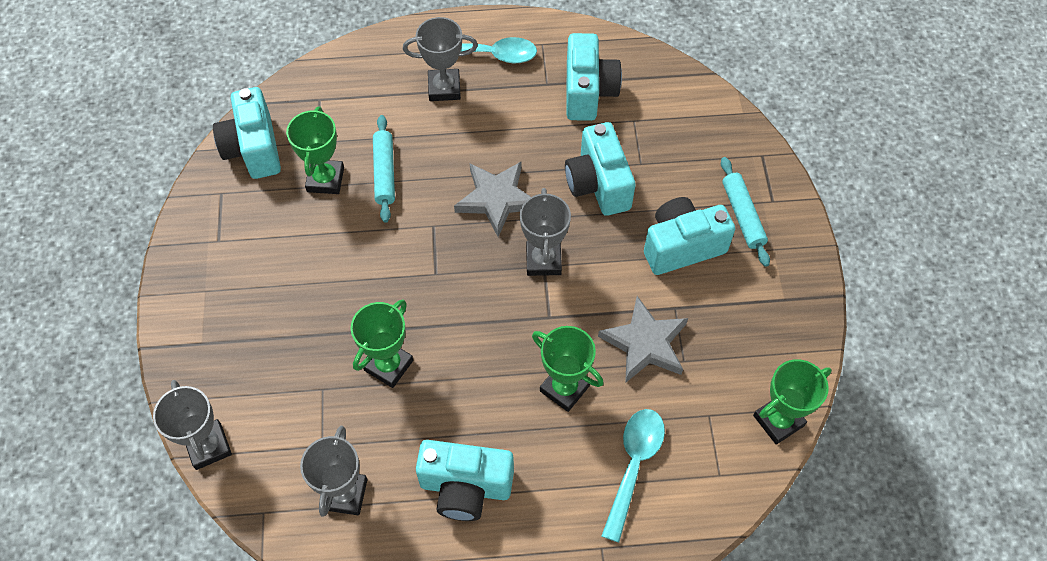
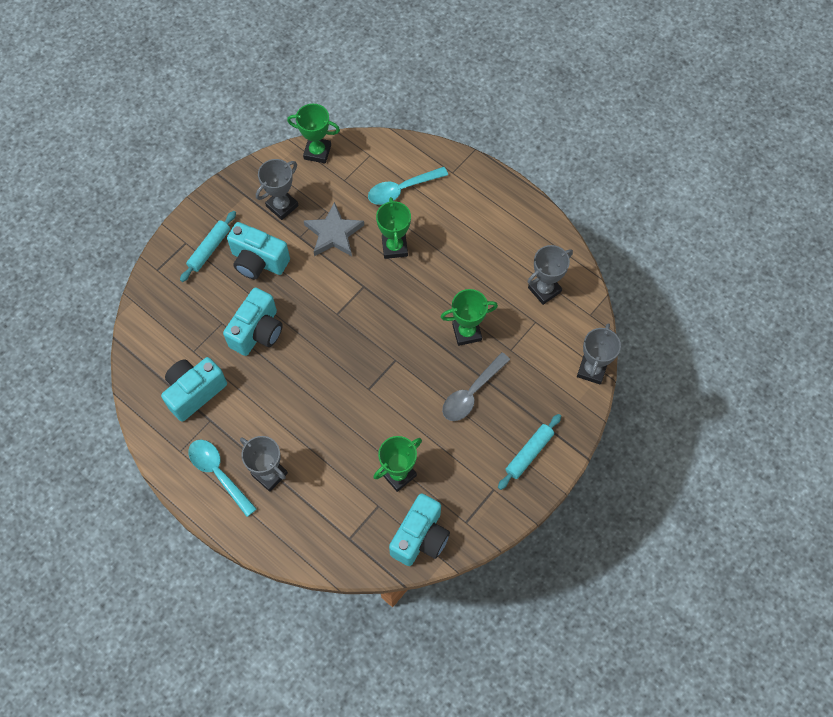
camera: 135 degrees left, 5 degrees up
turquoise rolling pin [373,115,395,223] -> turquoise rolling pin moved to [498,414,561,490]
turquoise camera [416,440,514,521] -> none
grey star [454,162,531,237] -> none
grey trophy [520,188,571,276] -> grey trophy moved to [256,159,299,220]
none -> grey spoon [442,352,510,421]

